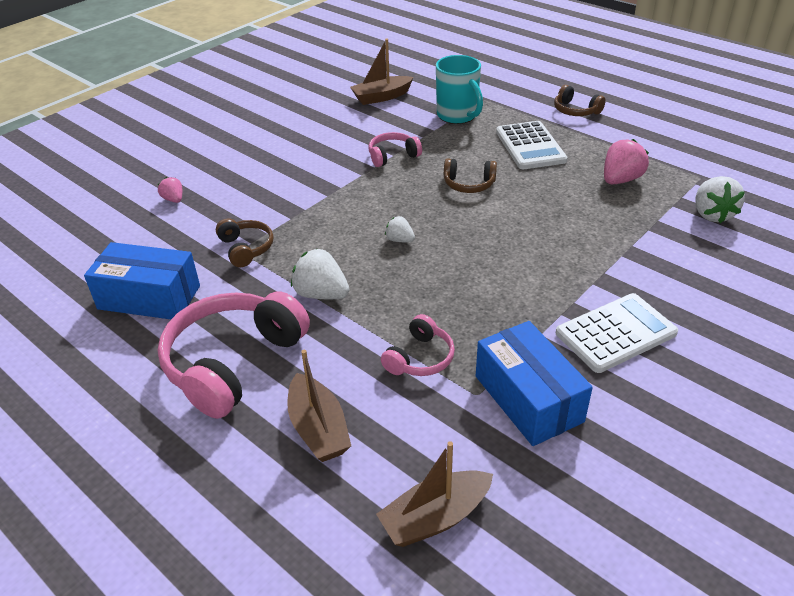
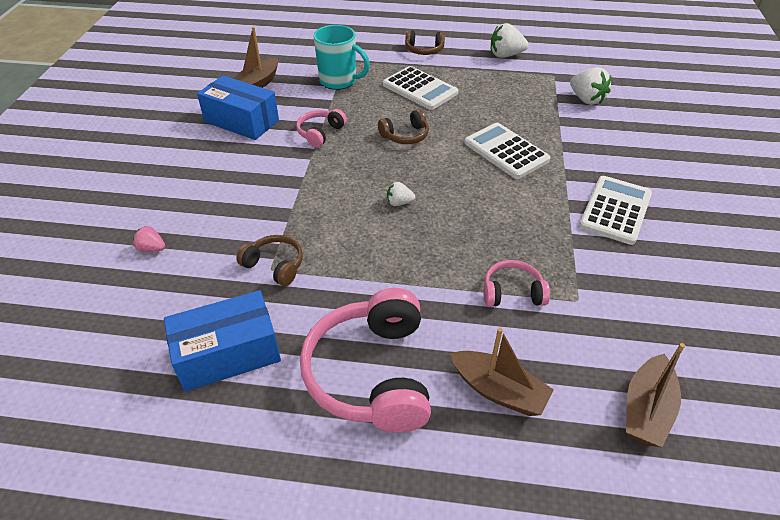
camera: 35 degrees left, 5 degrees up
white strawberry [291,249,349,299] -> white strawberry moved to [491,23,528,58]
pink headphones [381,314,455,376] -> pink headphones turned 90 degrees counterclockwise [484,260,550,307]
blue box [476,321,593,446] -> blue box moved to [197,75,279,140]
pink strawberry [604,139,649,184] -> none
none -> white calculator [464,123,551,179]

